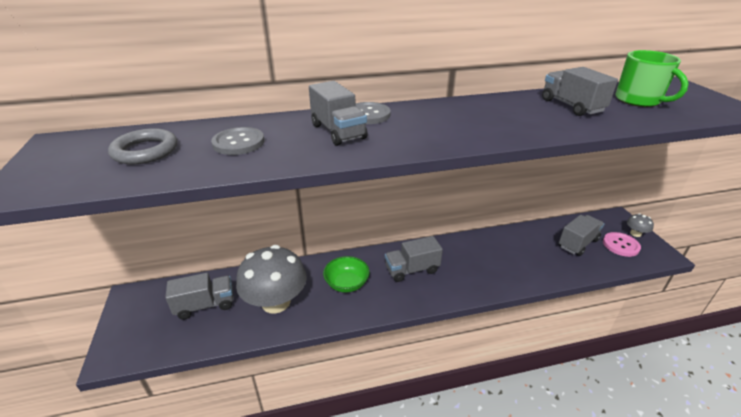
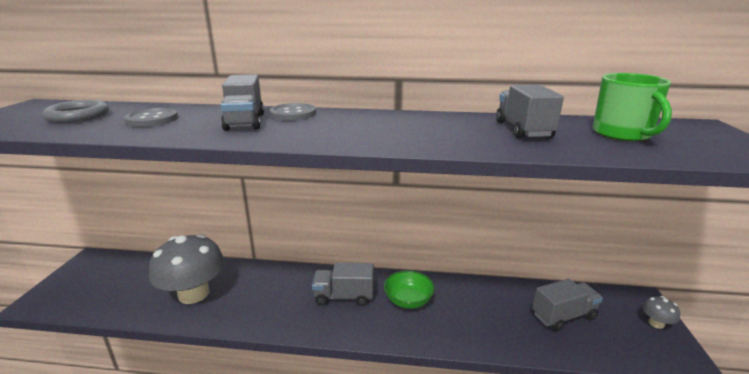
camera: 20 degrees right, 10 degrees down
grey truck [165,273,234,320] -> none
green bowl [323,256,370,293] -> green bowl moved to [384,271,435,309]
pink button [603,232,641,257] -> none

